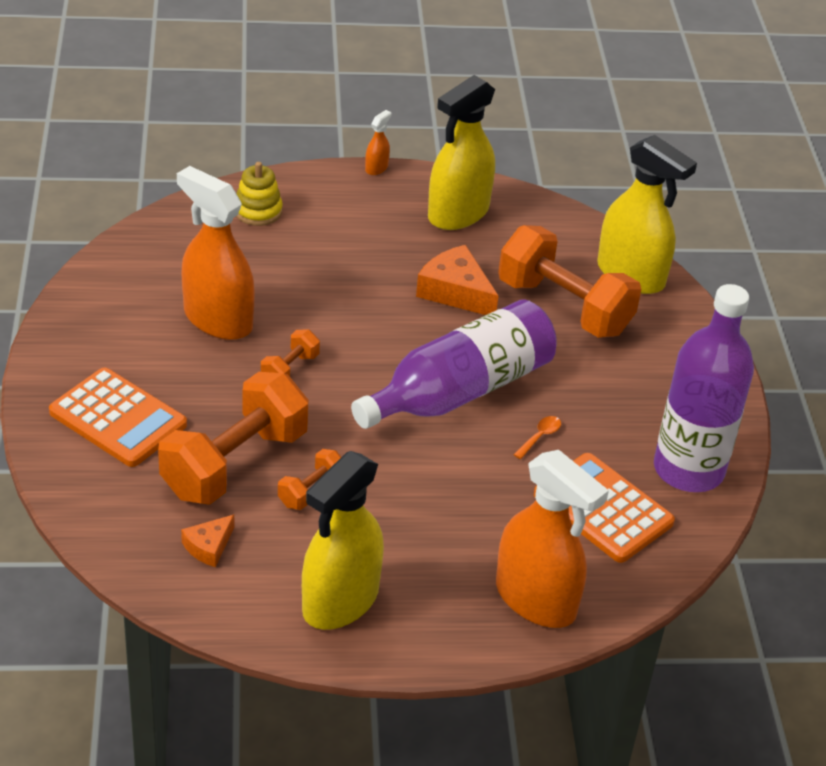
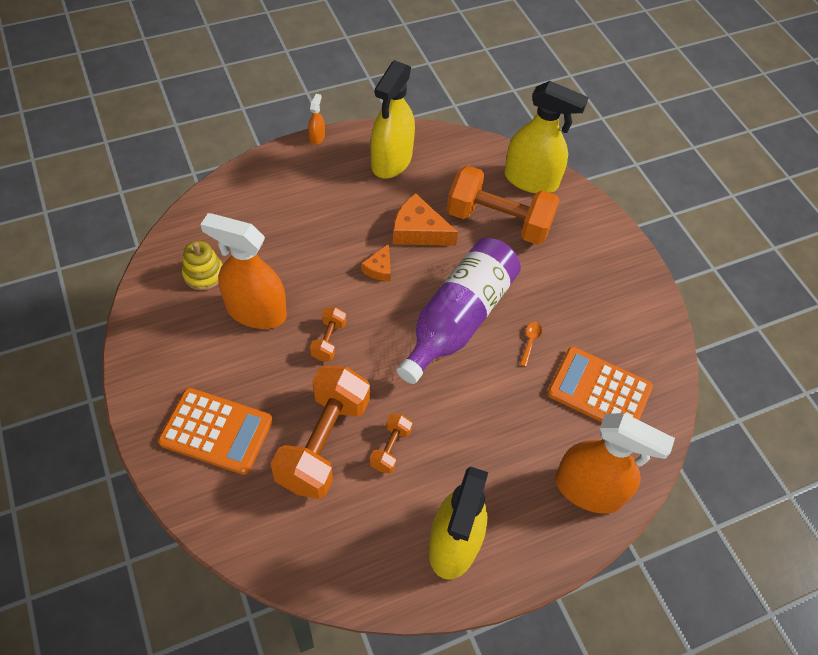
camera: 20 degrees left, 15 degrees up
orange cheese [181,515,234,567] -> orange cheese moved to [361,244,391,281]
yellow stacking toy [236,162,283,226] -> yellow stacking toy moved to [182,241,223,290]
purple bottle [654,284,754,492] -> none

